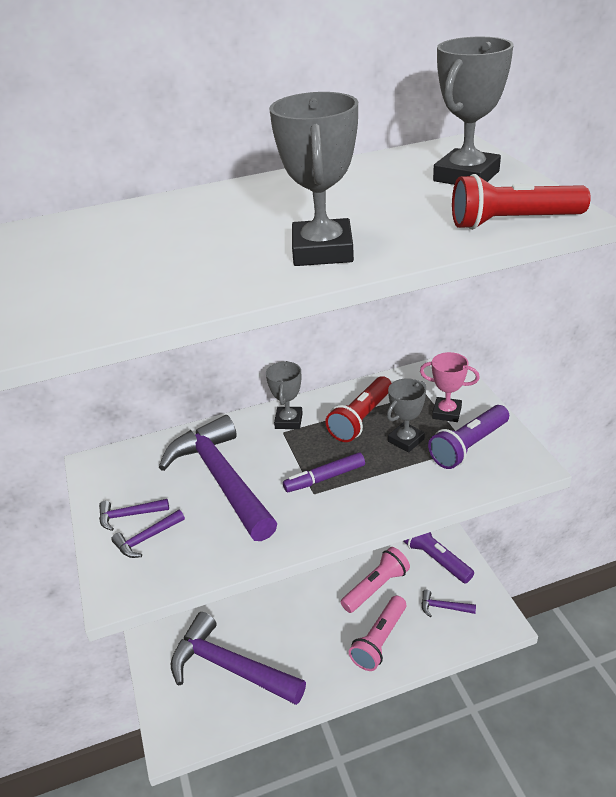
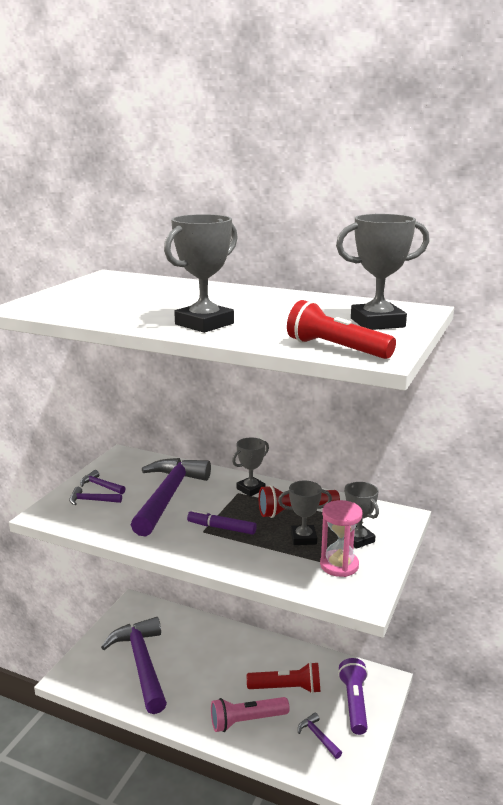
camera: 40 degrees right, 15 degrees down
pink flashlight [341,547,410,613] -> red flashlight [247,662,320,694]
pink trophy [420,352,480,422] -> grey trophy [344,482,379,549]
purple flashlight [428,405,509,469] -> pink hourglass [320,500,363,577]

